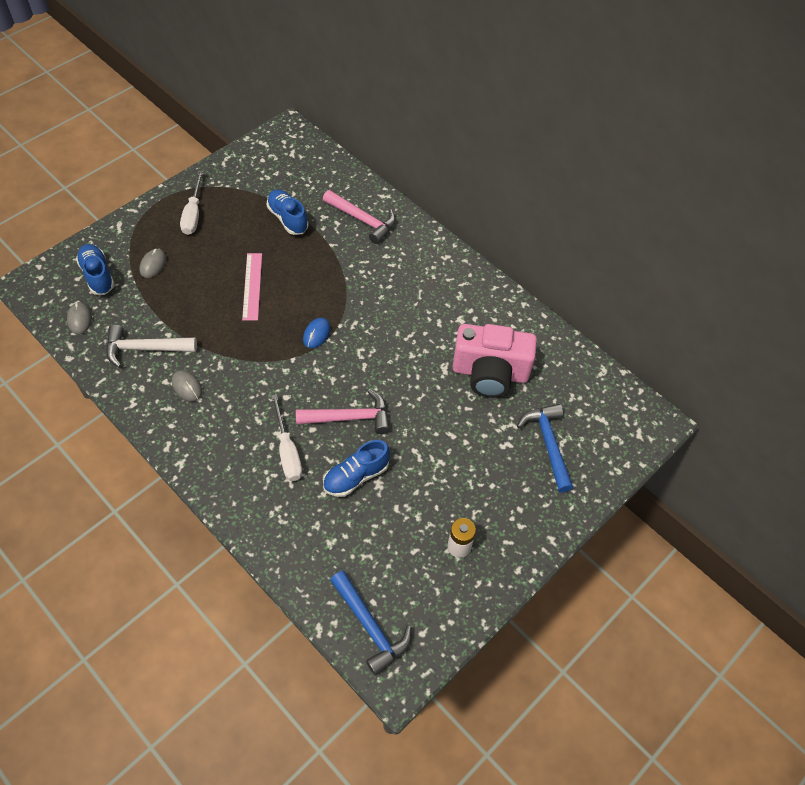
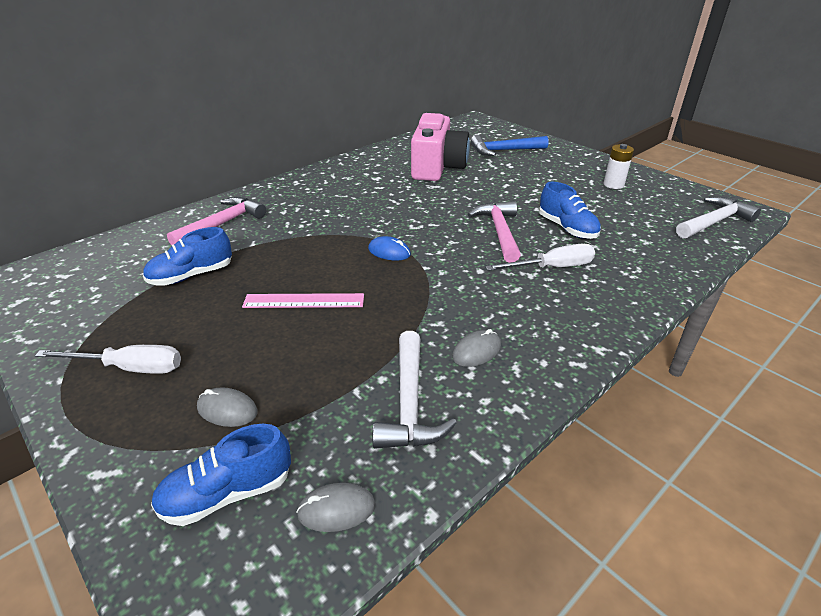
camera: 85 degrees left, 20 degrees down
blue hammer [330,571,411,676] -> white hammer [676,197,761,238]

